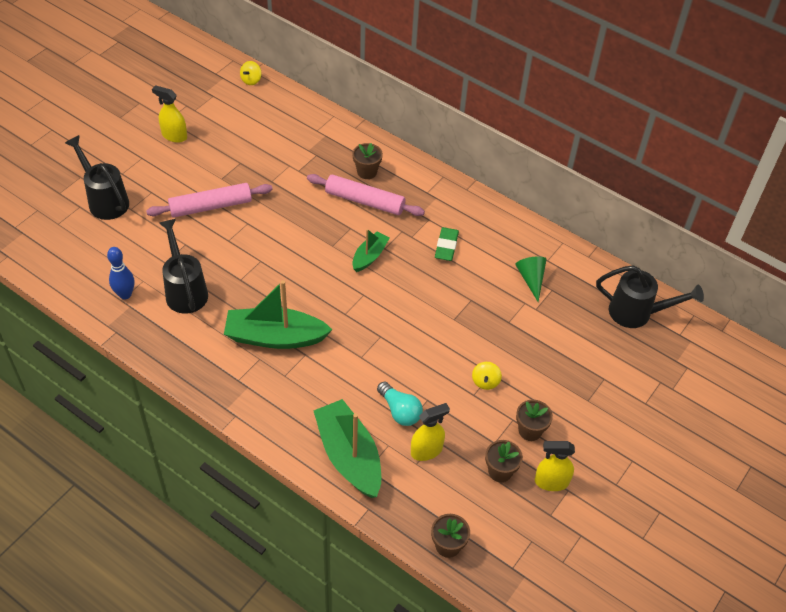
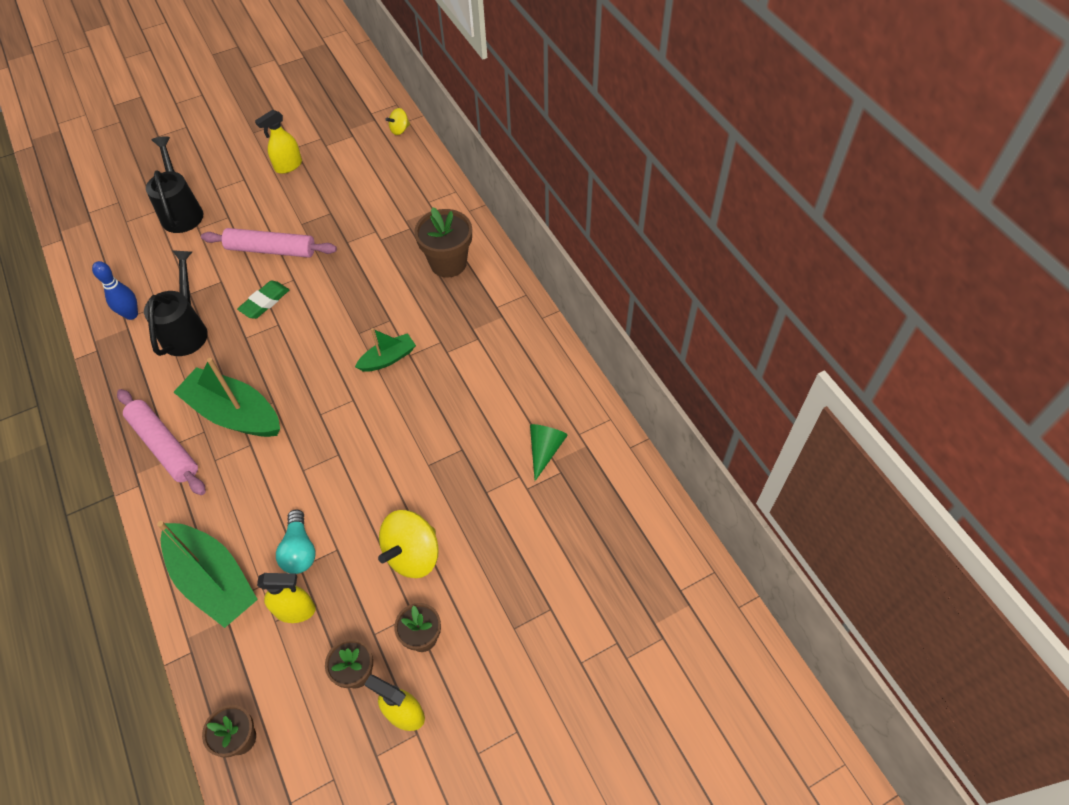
camera: 30 degrees right, 5 degrees up
yellow spray bottle [152,85,187,143] -> yellow spray bottle turned 90 degrees counterclockwise [255,110,302,174]
pink rolling pin [307,174,425,216] -> pink rolling pin moved to [117,389,206,495]
green boat [313,399,381,498] -> green boat turned 135 degrees clockwise [157,521,258,628]
brown flower pot [352,143,383,179] -> brown flower pot [414,207,472,278], size x1.61
green eraser [435,227,459,261] -> green eraser moved to [237,281,289,319]
yellow spinning top [472,362,502,390] -> yellow spinning top [378,510,439,578], size x1.94
black watering can [596,265,704,328] -> none

